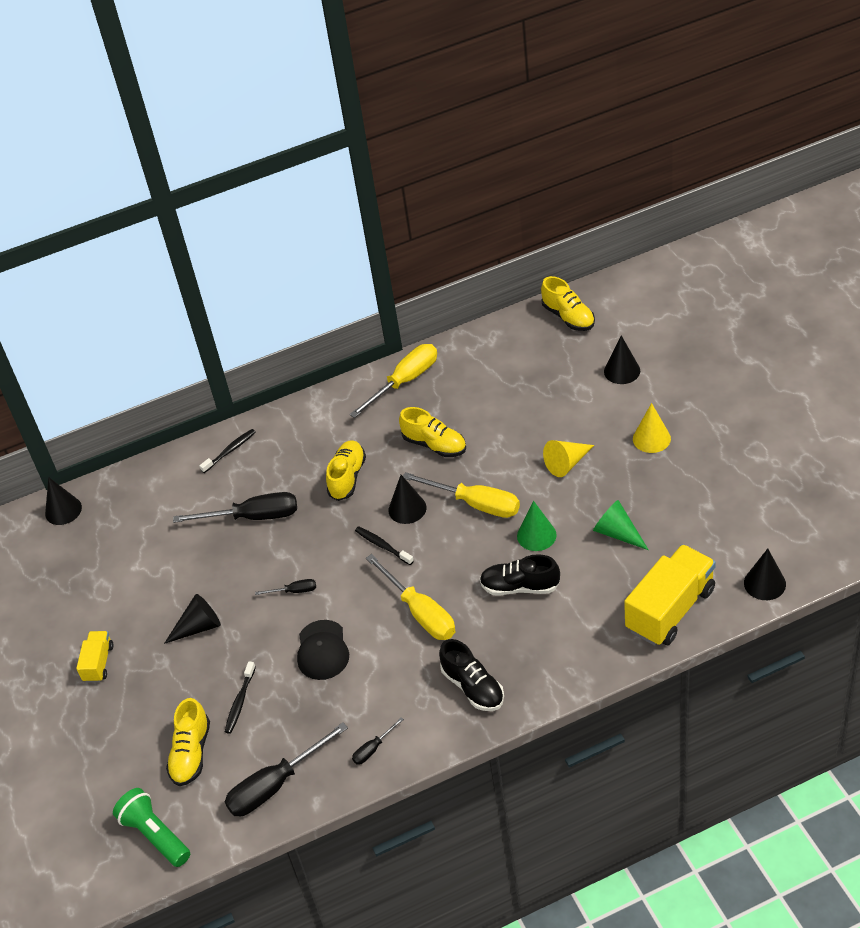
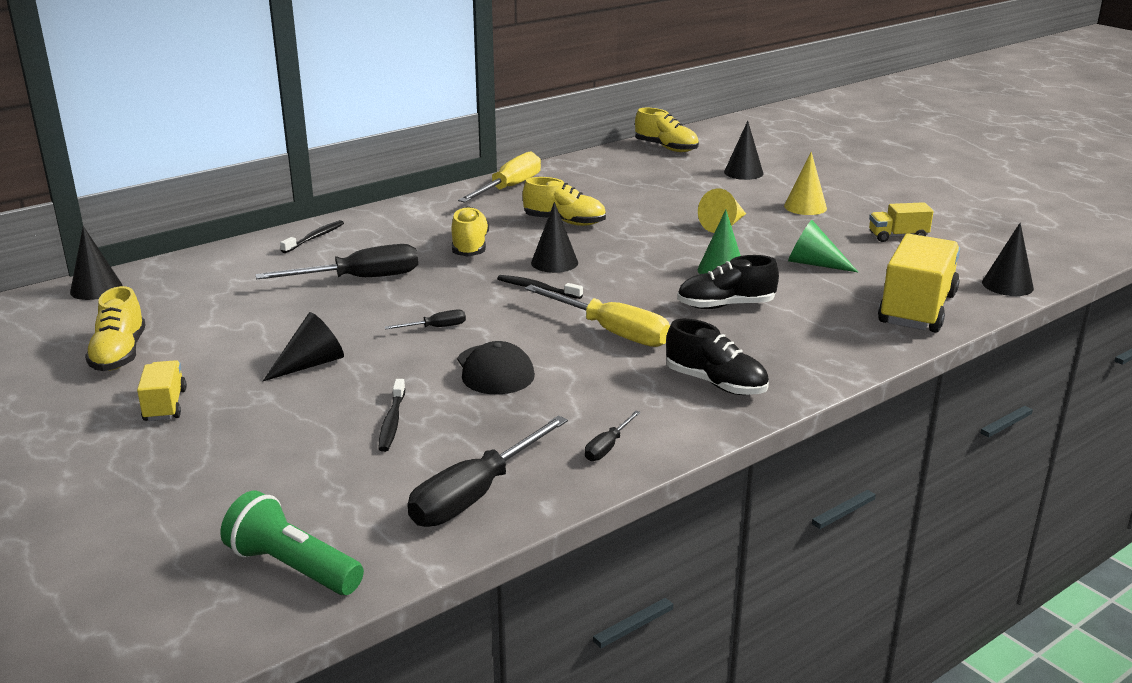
camera: 20 degrees left, 20 degrees down
yellow shoe [166,698,210,786] -> yellow shoe moved to [85,286,146,371]
yellow screwdriver [403,472,520,518] -> none
none -> yellow truck [869,202,934,242]

